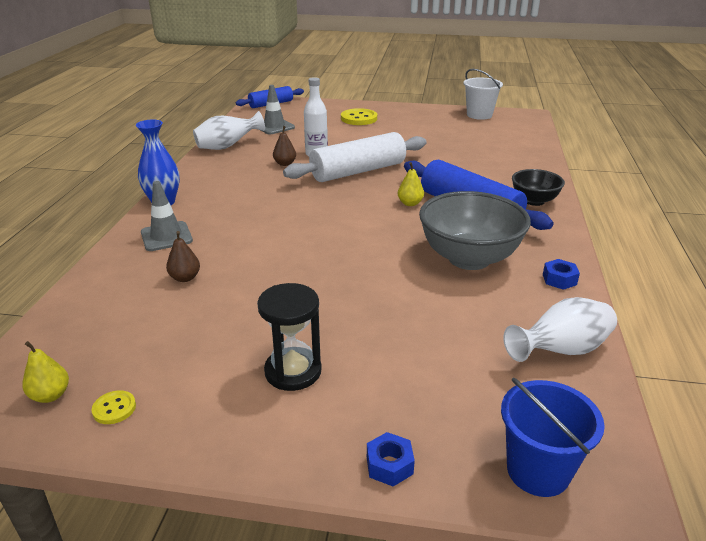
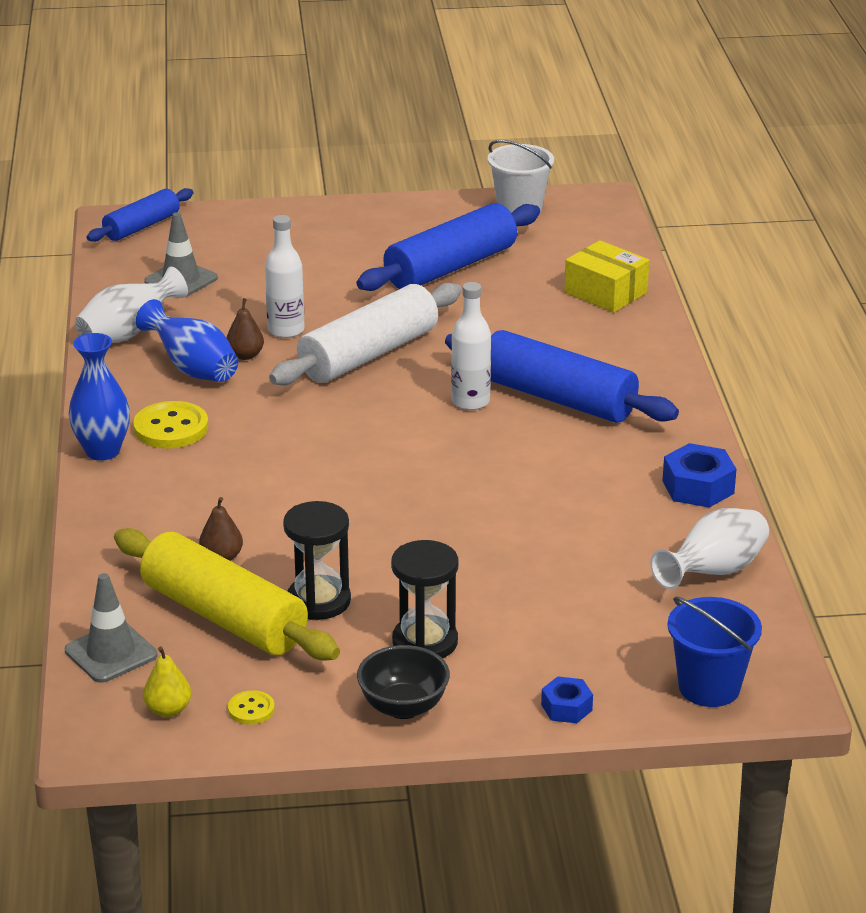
camera: 15 degrees left, 0 degrees up
grey traffic cone [141,181,193,251] -> grey traffic cone moved to [65,573,157,683]
yellow button [341,108,377,125] -> yellow button moved to [133,401,208,448]
yellow pear [398,162,424,206] -> white bottle [451,282,491,410]
grey bowl [419,191,531,270] -> none
black bowl [512,169,565,206] -> black bowl moved to [357,645,450,719]
blue nut [543,259,580,290] -> blue nut [662,443,736,508], size x1.64
none -> yellow rolling pin [114,528,340,661]
none -> blue vase [136,299,238,382]
none -> black hourglass [283,501,351,620]
none -> blue rolling pin [357,203,540,291]
none -> yellow box [564,240,649,313]

